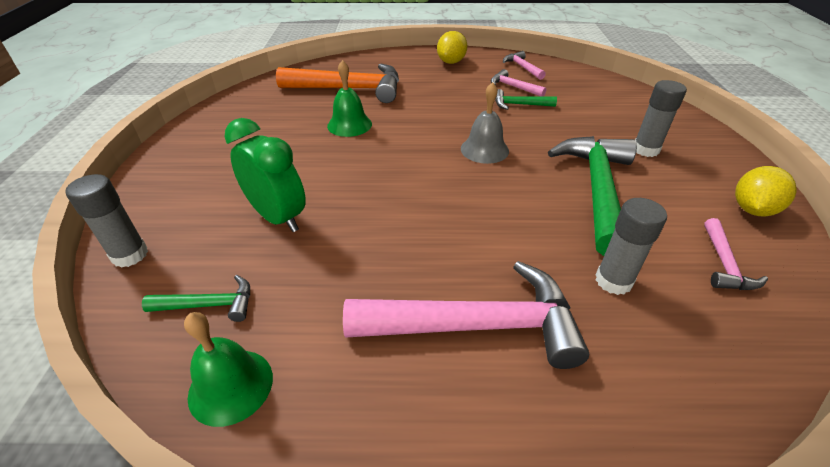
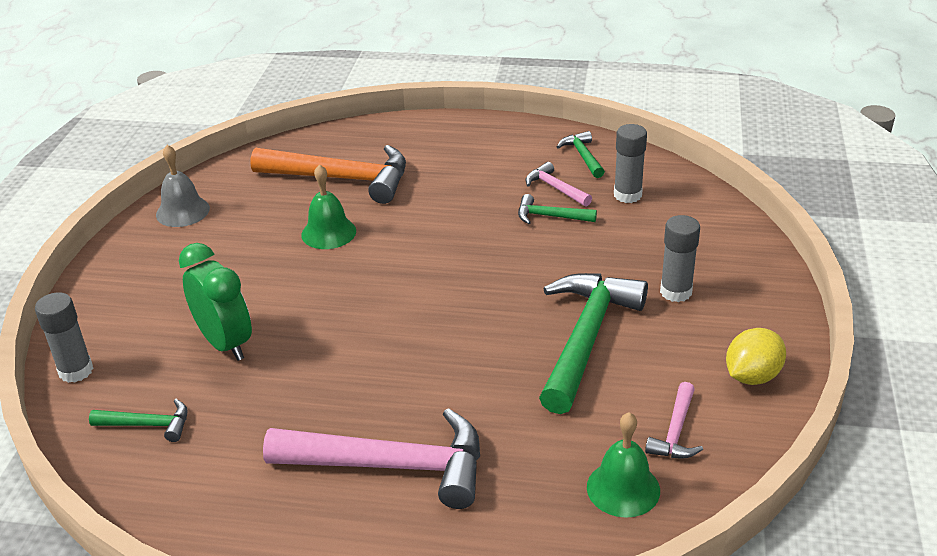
camera: 10 degrees right, 5 degrees down
green bell [184,312,273,427] -> green bell moved to [587,412,660,518]
yellow lemon [437,31,467,64] -> none
grey bell [461,82,509,164] -> grey bell moved to [156,145,210,227]
pink hammer [503,51,546,80] -> green hammer [557,131,605,178]
grey glue stick [595,198,667,295] -> grey glue stick moved to [614,124,647,203]

